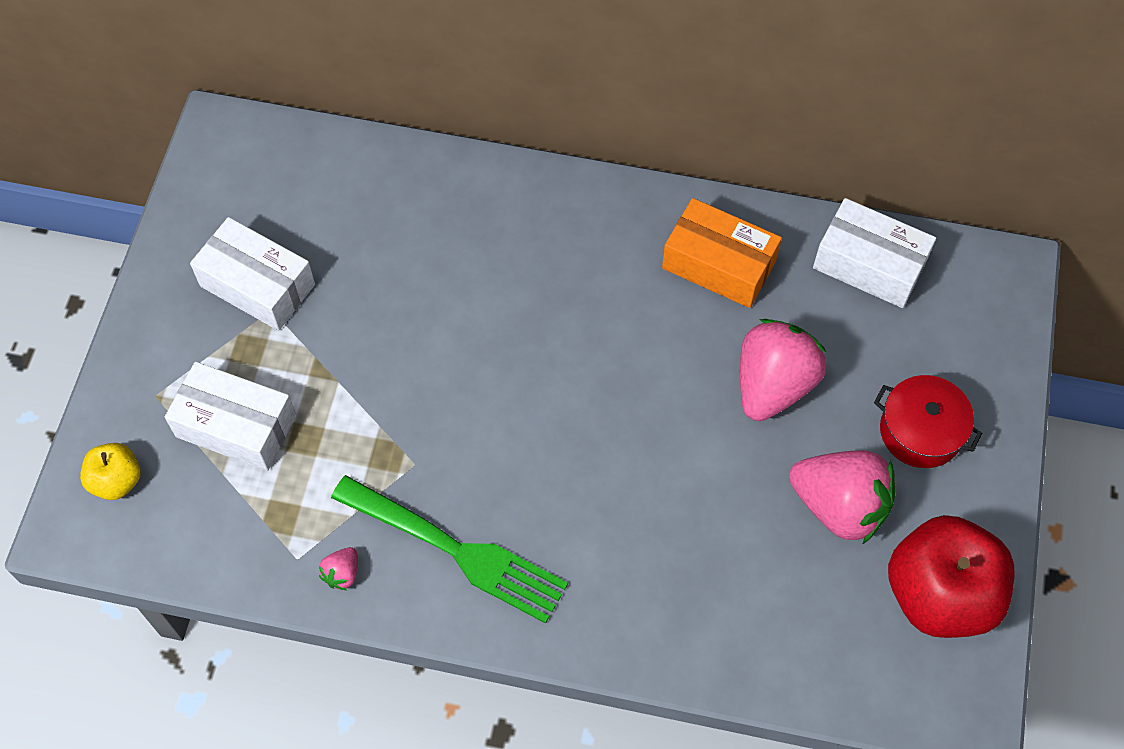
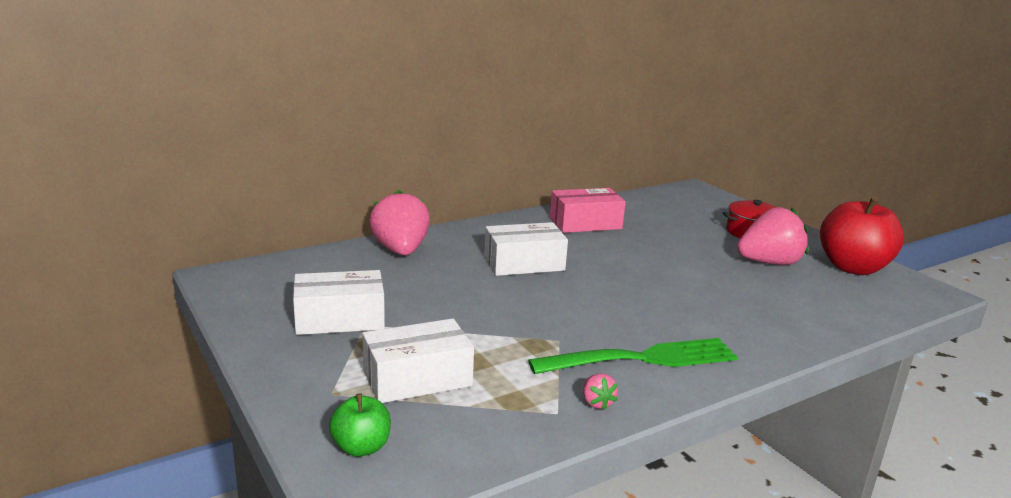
camera: 45 degrees left, 40 degrees down
yellow apple [80,443,141,500] -> green apple [329,393,391,457]
orange box [662,198,782,308] -> pink box [550,188,626,233]
pink strawberry [740,319,827,421] -> pink strawberry moved to [369,190,430,255]
white box [813,198,936,308] -> white box moved to [484,222,568,276]

